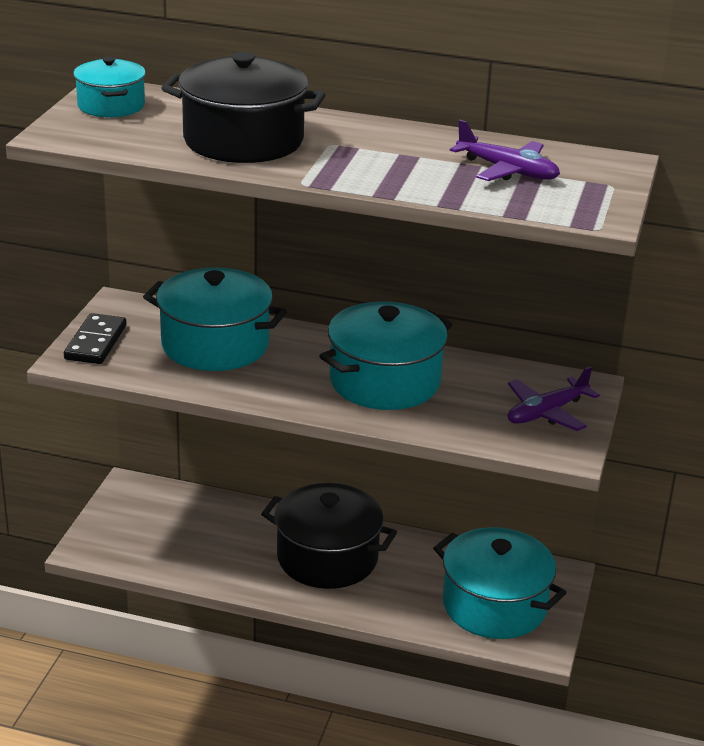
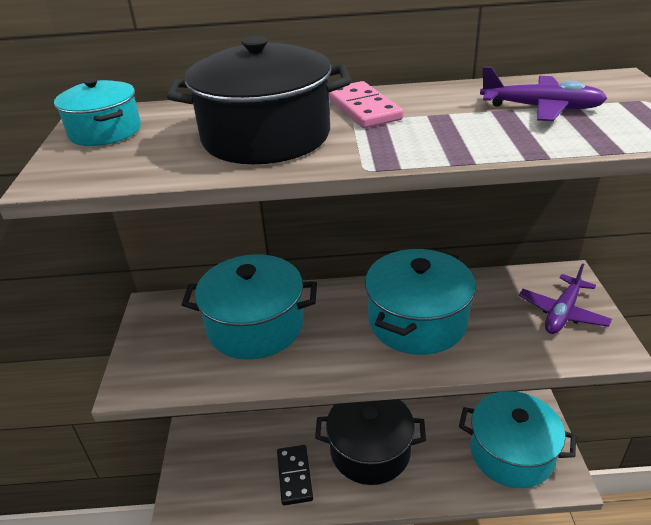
camera: 15 degrees left, 5 degrees up
black domino [64,313,126,364] -> black domino moved to [277,445,313,506]
none -> pink domino [329,81,403,128]

